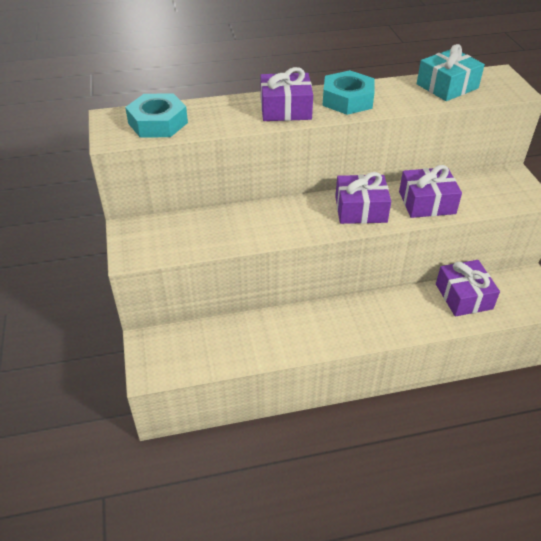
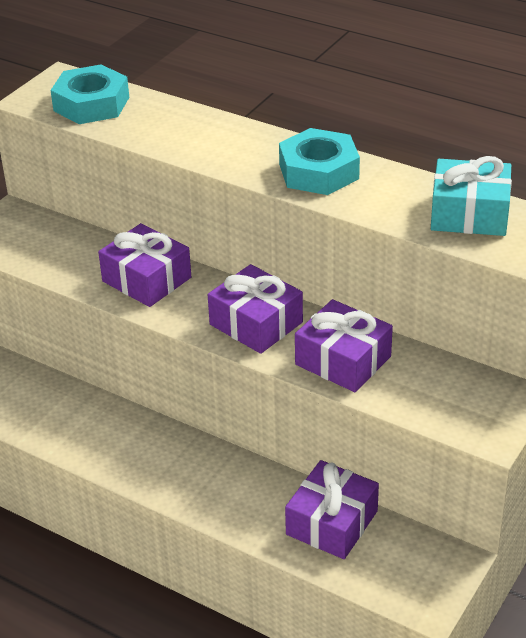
camera: 45 degrees right, 5 degrees down
purple gift [260,67,313,121] -> purple gift moved to [98,223,191,307]

